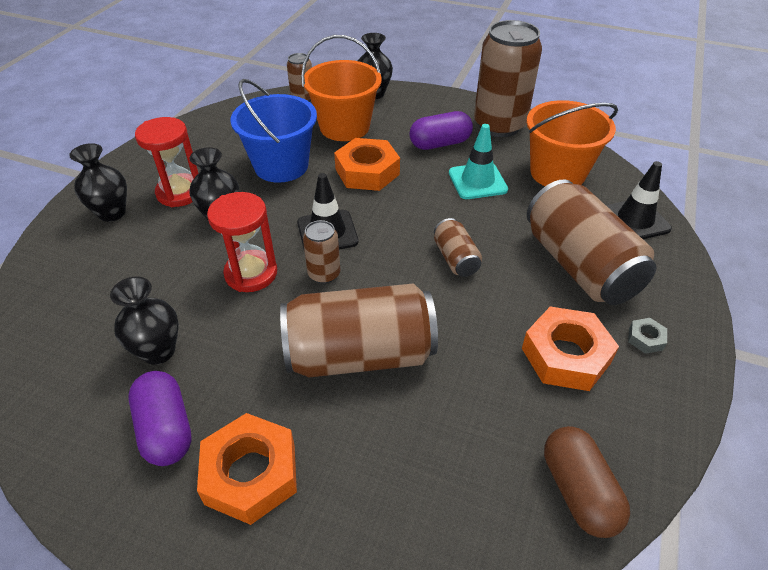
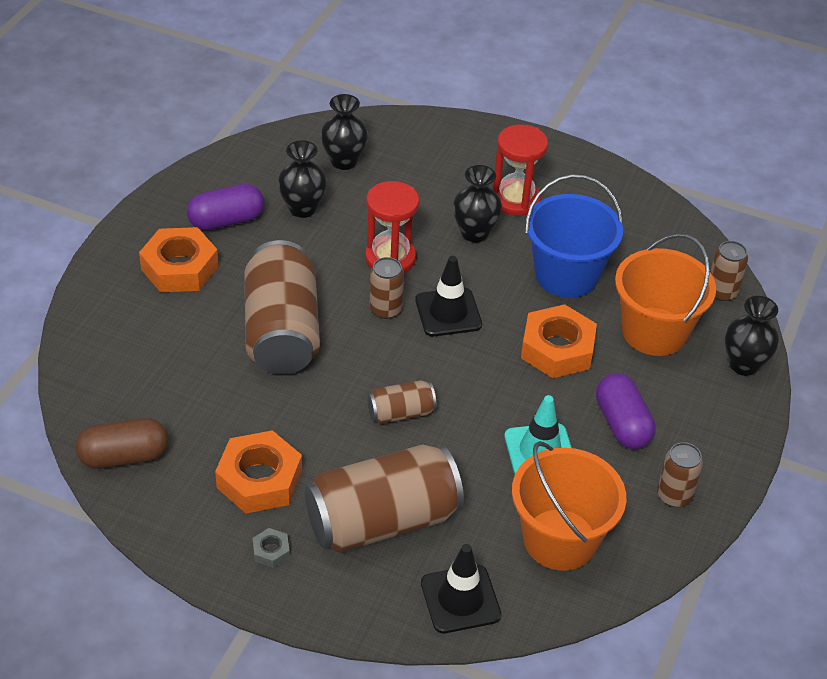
camera: 90 degrees right, 0 degrees up
black vase [69,143,127,222] -> black vase moved to [321,94,368,170]
brown can [474,20,542,137] -> brown can [657,442,703,507], size x0.47

